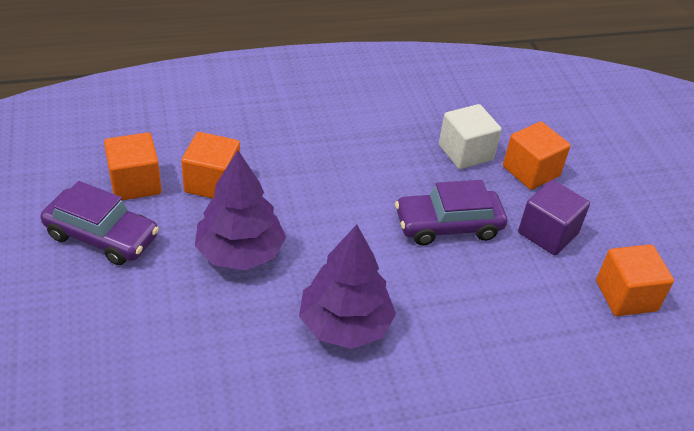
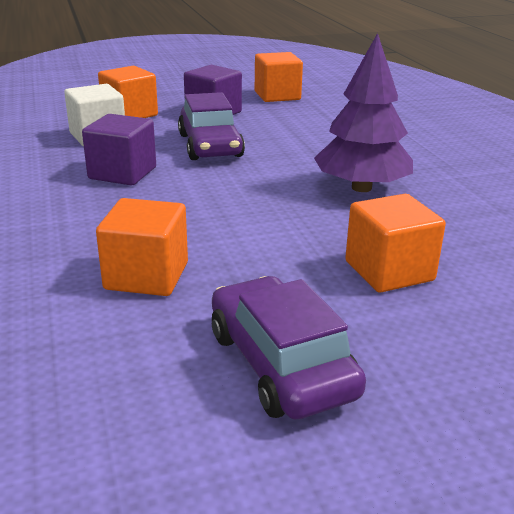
camera: 90 degrees left, 15 degrees down
purple car [40,181,159,265] -> purple car turned 45 degrees counterclockwise [212,276,366,419]
orange cube [104,132,162,200] -> orange cube moved to [345,194,446,293]
purple tree [195,150,286,270] -> none
none -> purple cube [82,114,156,185]

